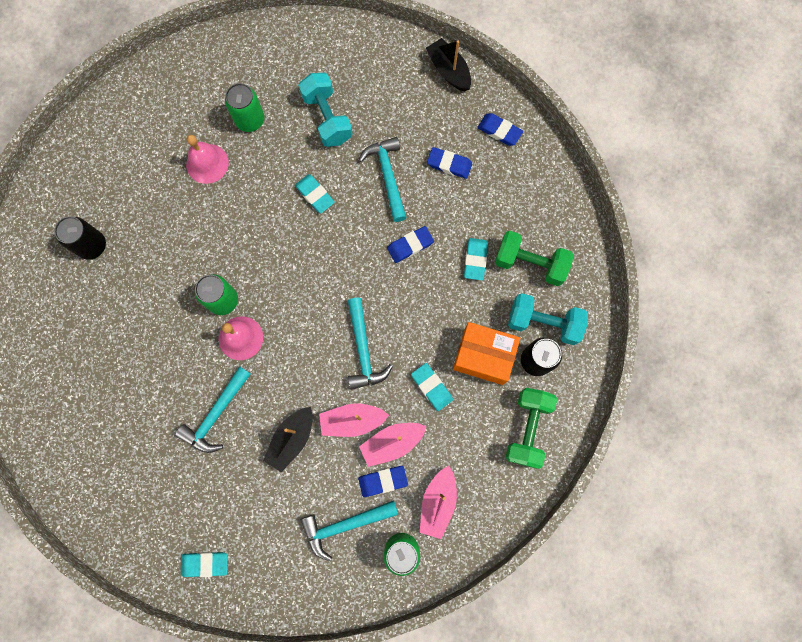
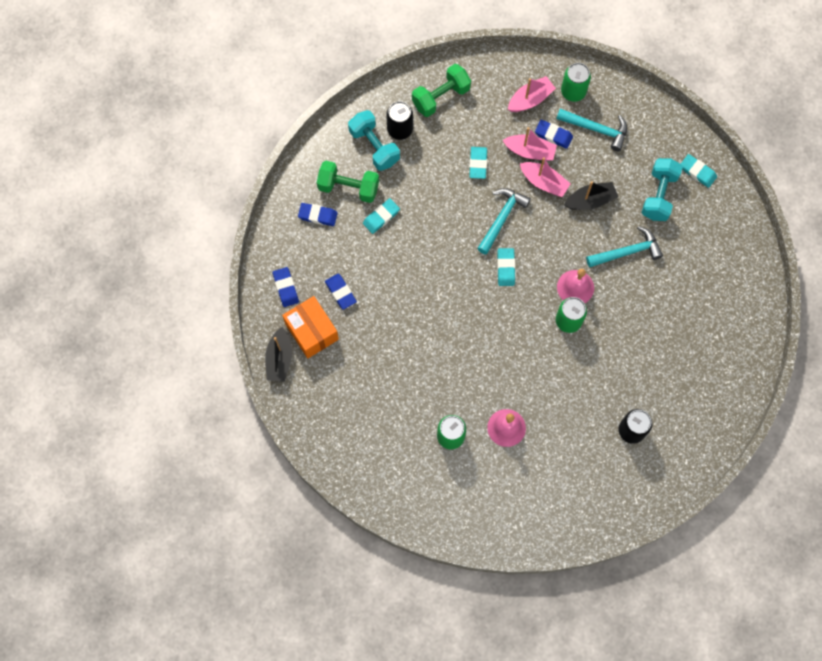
camera: 140 degrees left, 5 degrees down
turquoise eraser [295,174,335,213] -> turquoise eraser moved to [497,248,515,286]
turquoise dumbbell [298,73,353,147] -> turquoise dumbbell moved to [642,158,683,221]
turquoise hammer [359,137,407,222] -> none
blue eraser [387,226,434,263] -> blue eraser moved to [298,203,338,226]
orange box [453,322,520,385] -> orange box moved to [282,296,339,359]
green dumbbell [495,231,574,286] -> green dumbbell turned 45 degrees counterclockwise [317,161,379,203]

